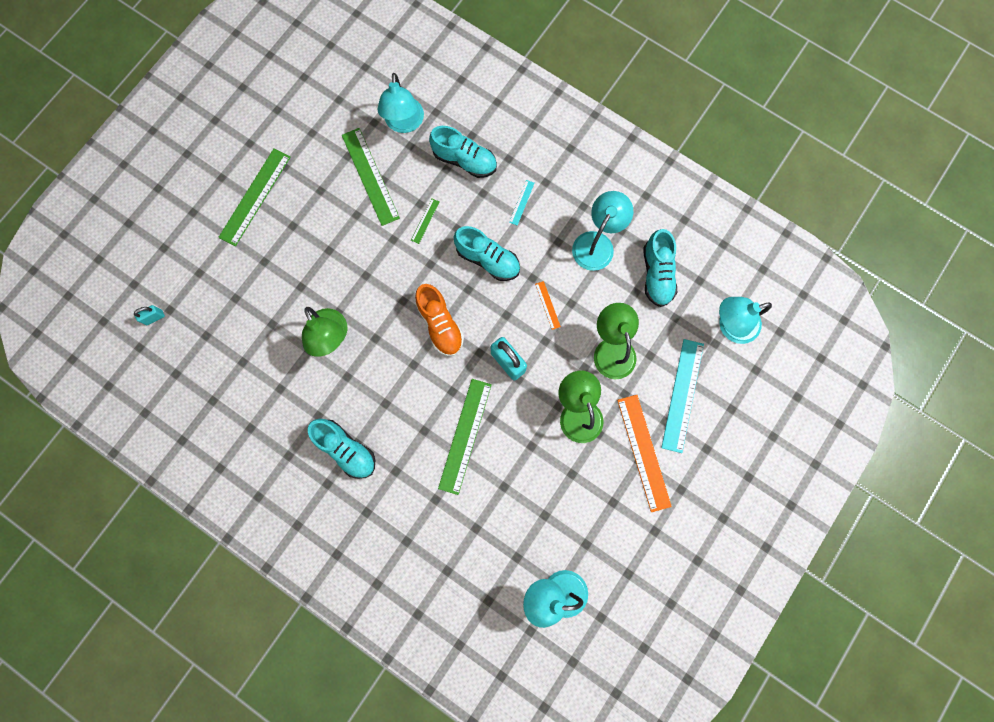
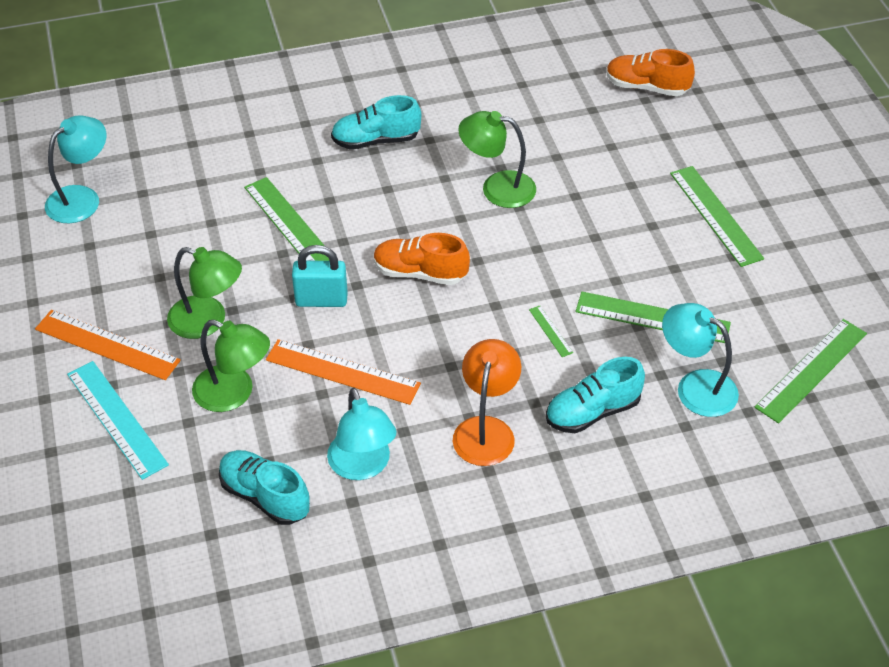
camera: 130 degrees right, 30 degrees down
turquoise padlock [134,305,165,325] -> orange shoe [606,49,695,96]
turquoise shoe [454,226,520,281] -> none
turquoise ruler [509,180,534,226] -> orange lamp [453,339,521,466]
orange ruler [535,281,561,330] -> orange ruler [266,339,421,405], size x2.21
turquoise lamp [719,297,772,344] -> none
none -> green ruler [754,319,867,423]

